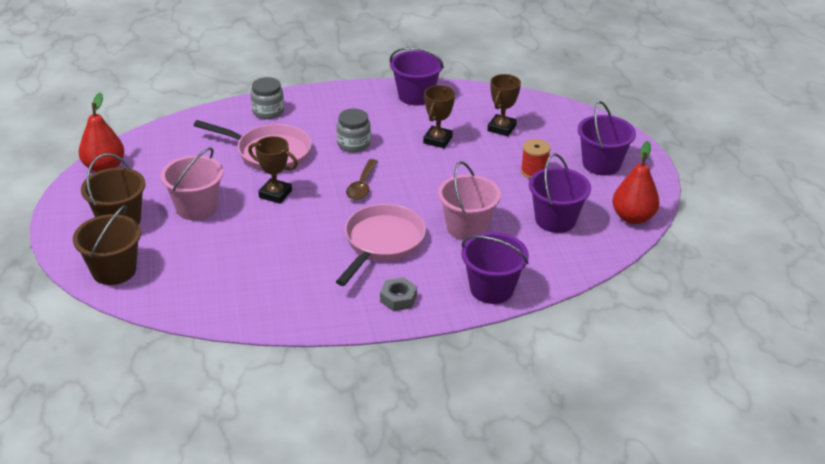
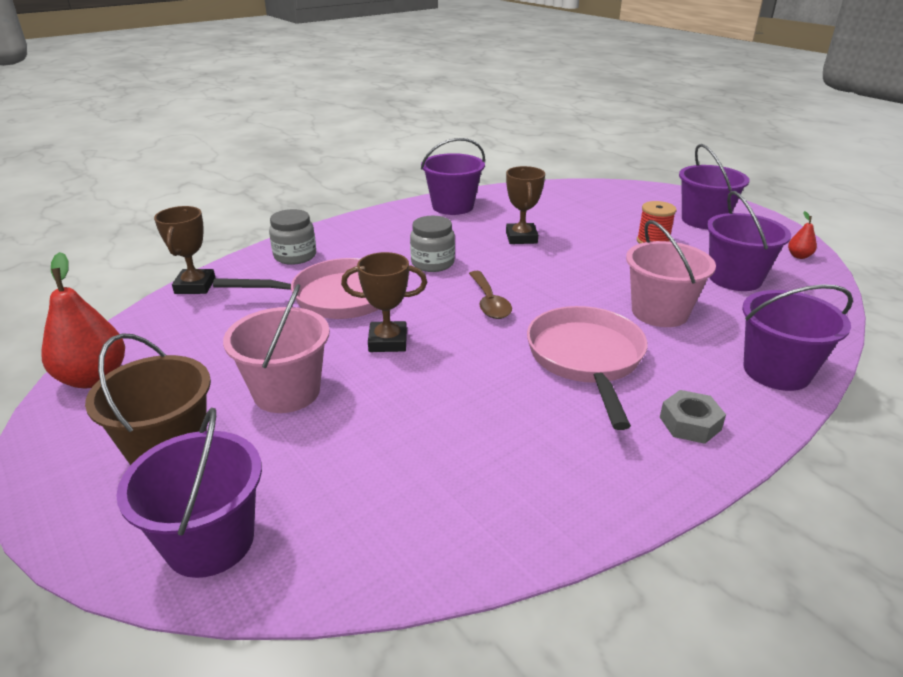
camera: 25 degrees left, 5 degrees down
brown bucket [73,205,141,285] -> purple bucket [116,408,262,578]
brown trophy [487,74,521,136] -> brown trophy moved to [154,206,215,294]
red pear [612,141,660,224] -> red pear [788,211,817,259], size x0.47

